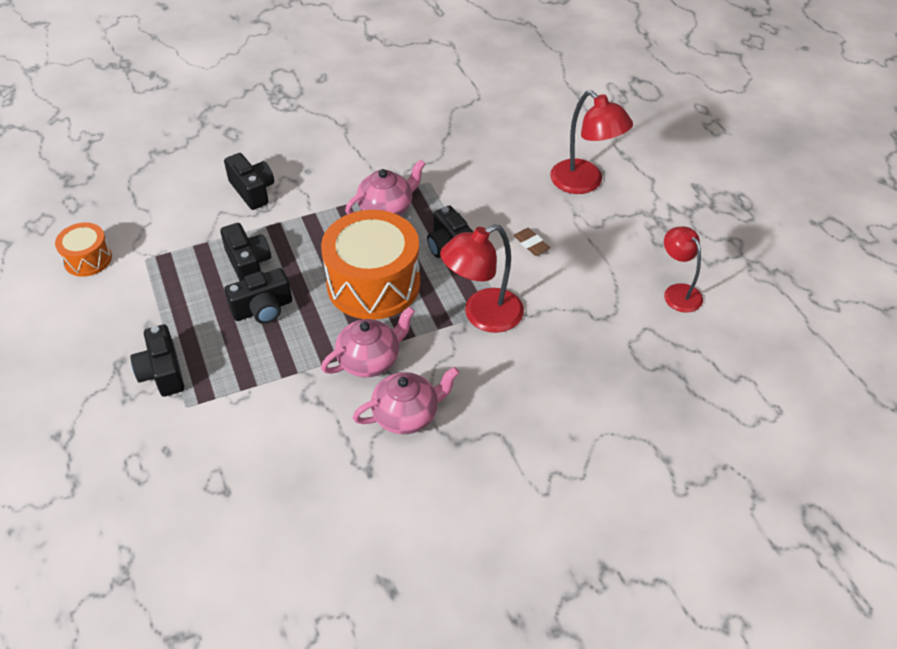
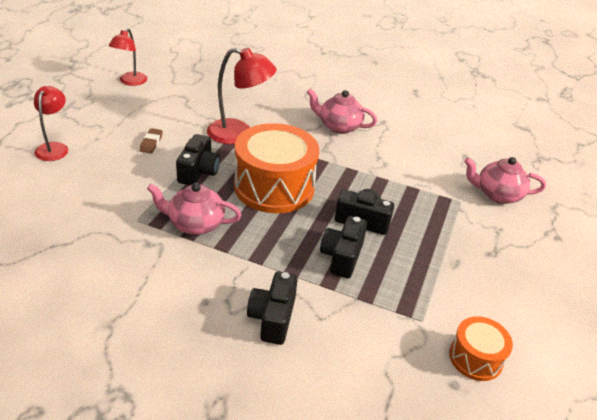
camera: 140 degrees left, 10 degrees down
black camera [130,324,184,397] -> none
pink teapot [321,307,415,377] -> pink teapot moved to [464,157,546,204]
red lamp [550,90,633,194] -> red lamp [34,86,68,161], size x0.66

